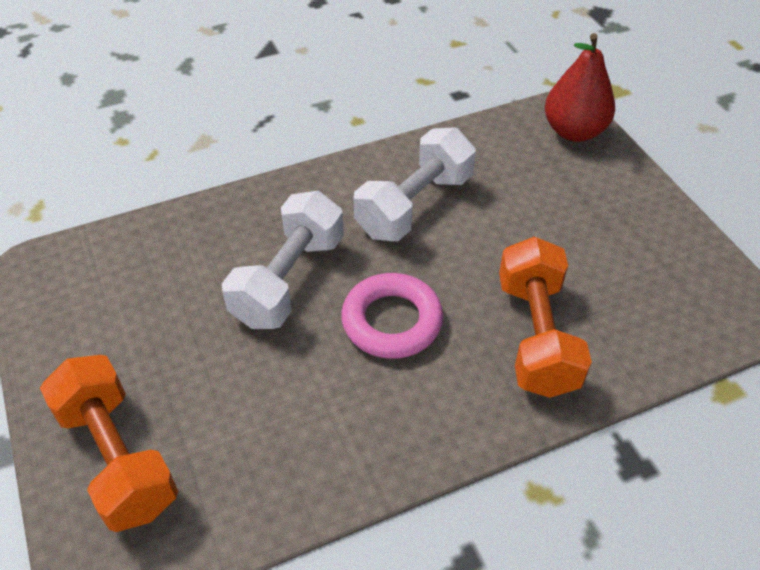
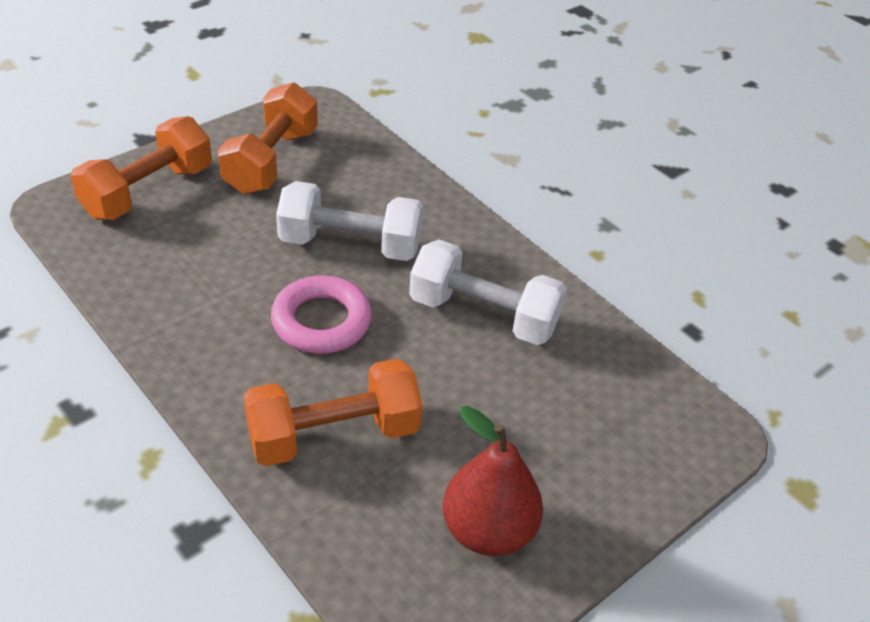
camera: 70 degrees right, 5 degrees down
red pear [545,33,615,142] -> red pear moved to [443,406,543,556]
none -> orange dumbbell [218,82,318,194]

